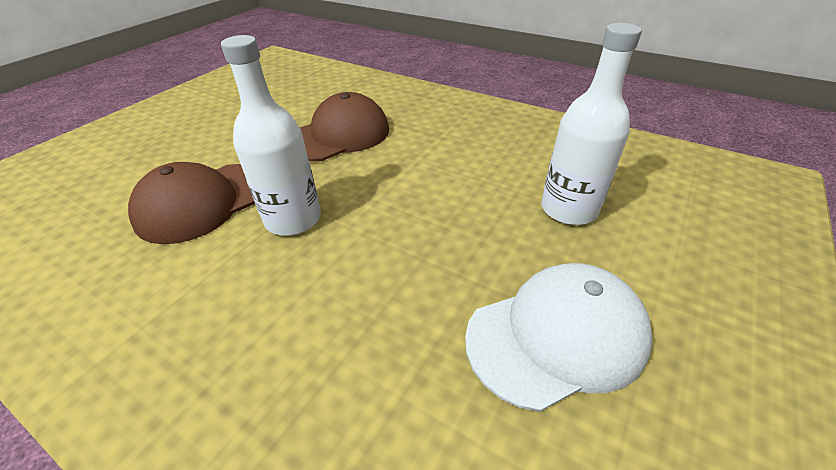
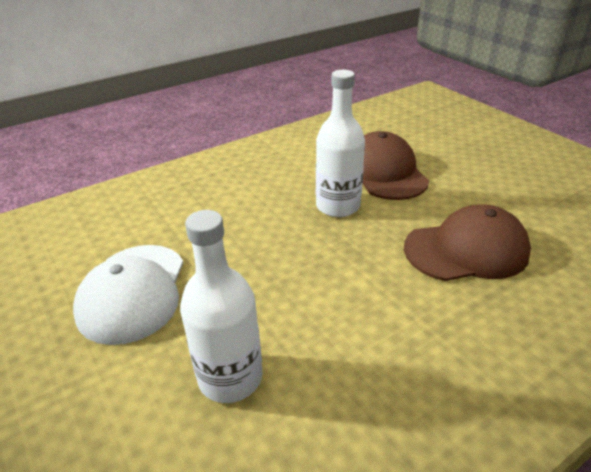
camera: 115 degrees right, 5 degrees down
brown cap [300,92,389,162] -> brown cap turned 90 degrees counterclockwise [404,204,531,281]

